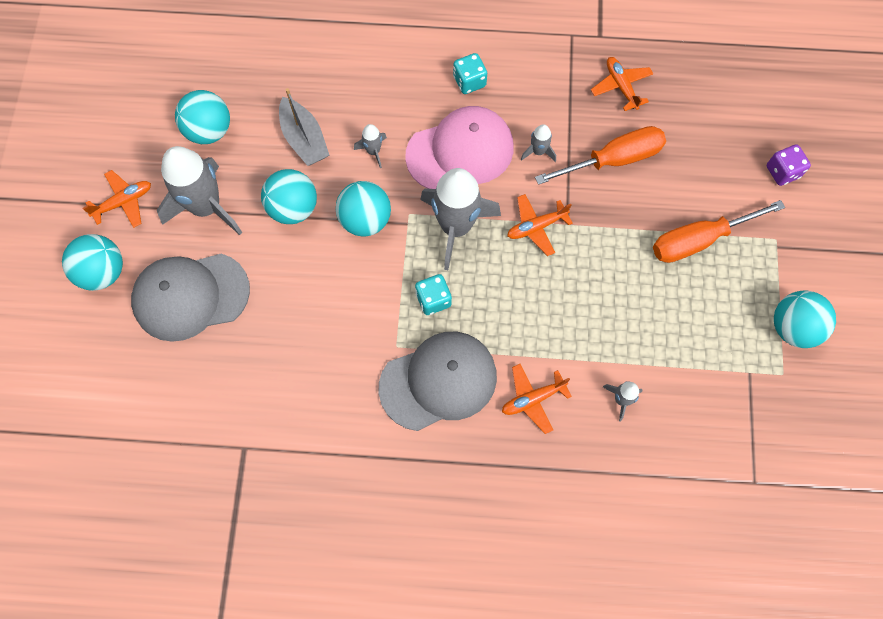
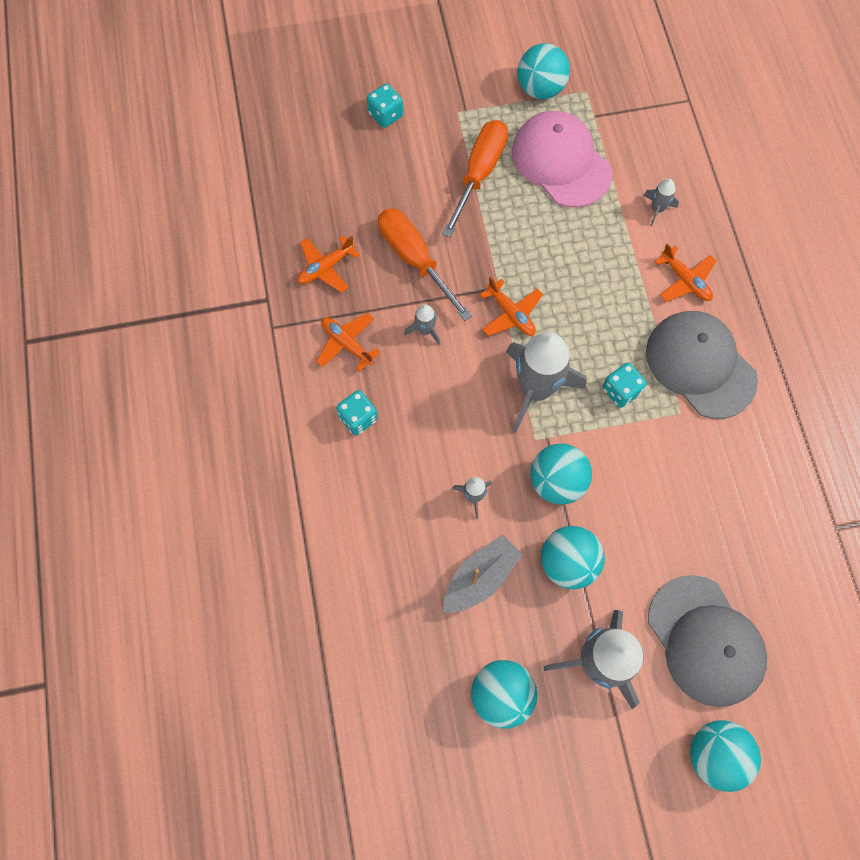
camera: 105 degrees left, 0 degrees up
orange plane [83,170,151,228] -> orange plane moved to [316,313,381,371]
pink cap [405,106,514,189] -> pink cap moved to [512,111,612,207]
orange screwdriver [653,200,785,263] -> orange screwdriver turned 120 degrees counterclockwise [442,120,508,237]
purple dice [767,144,811,186] -> turquoise dice [367,83,403,128]

